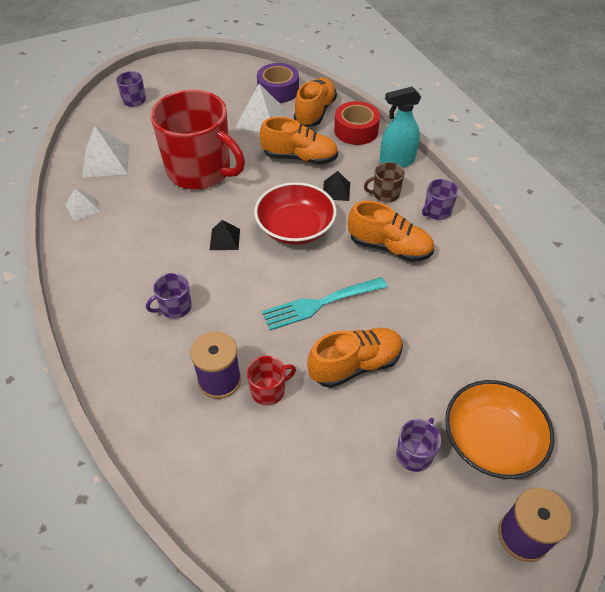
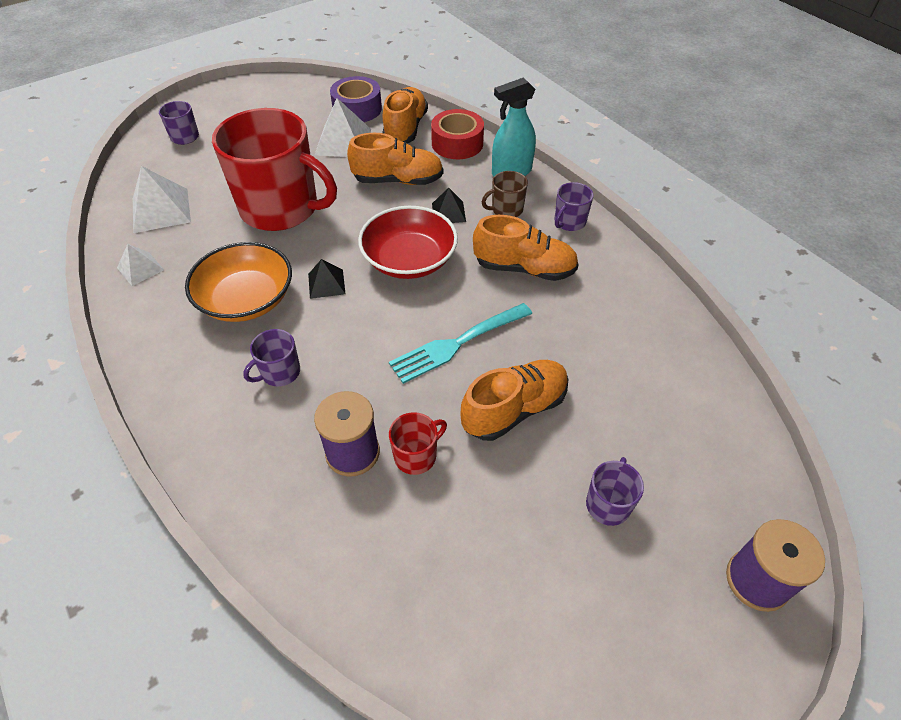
camera: 10 degrees left, 0 degrees up
orange bowl [445,380,554,479] -> orange bowl moved to [185,242,292,322]

